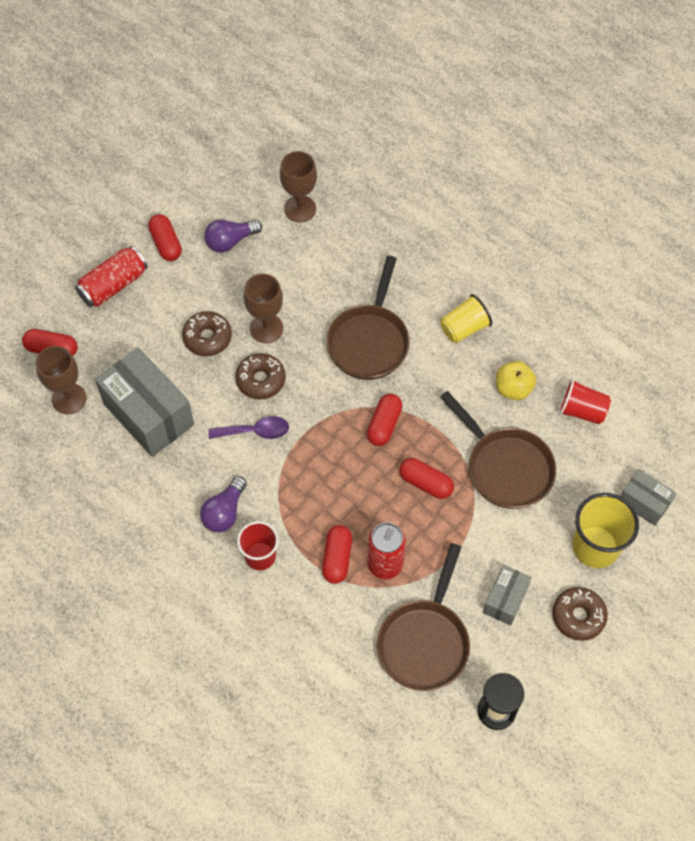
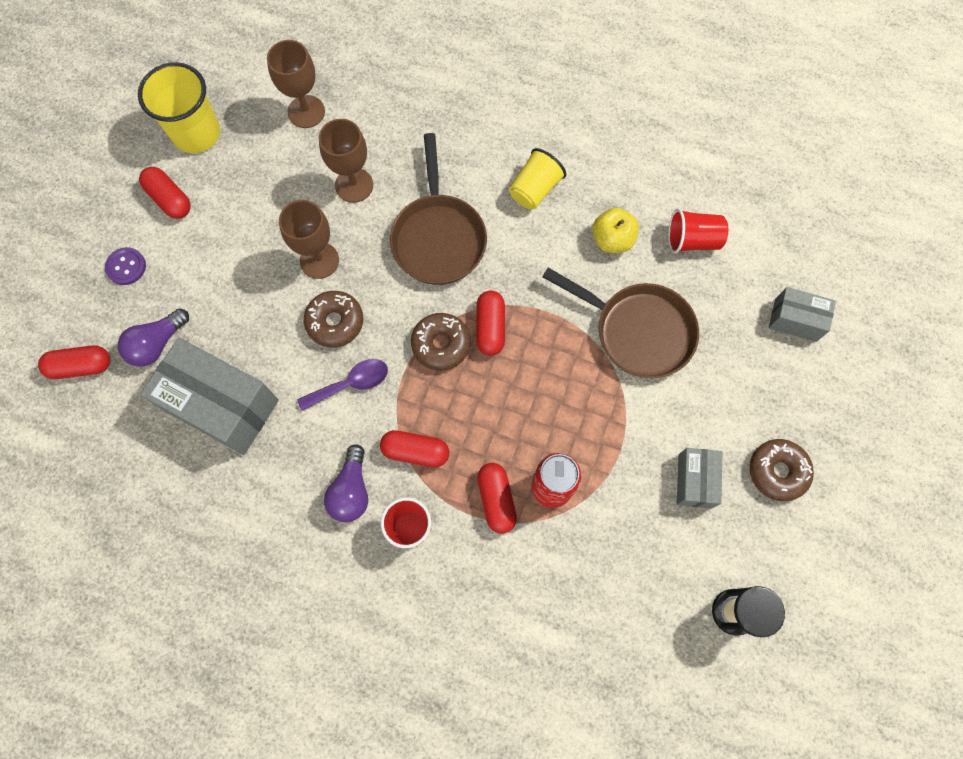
camera: 20 degrees left, 10 degrees up
brown goblet [36,346,87,414] -> brown goblet moved to [319,119,373,203]
red can [75,246,147,307] -> purple button [105,247,146,285]
brown donut [182,311,232,356] -> brown donut moved to [411,313,470,371]
purple light bulb [204,219,262,253] -> purple light bulb moved to [118,308,189,367]
brown pan [377,543,470,691] -> none
red capsule [399,458,454,499] -> red capsule moved to [380,430,449,468]
yellow cup [572,493,639,568] -> yellow cup moved to [138,62,220,153]

